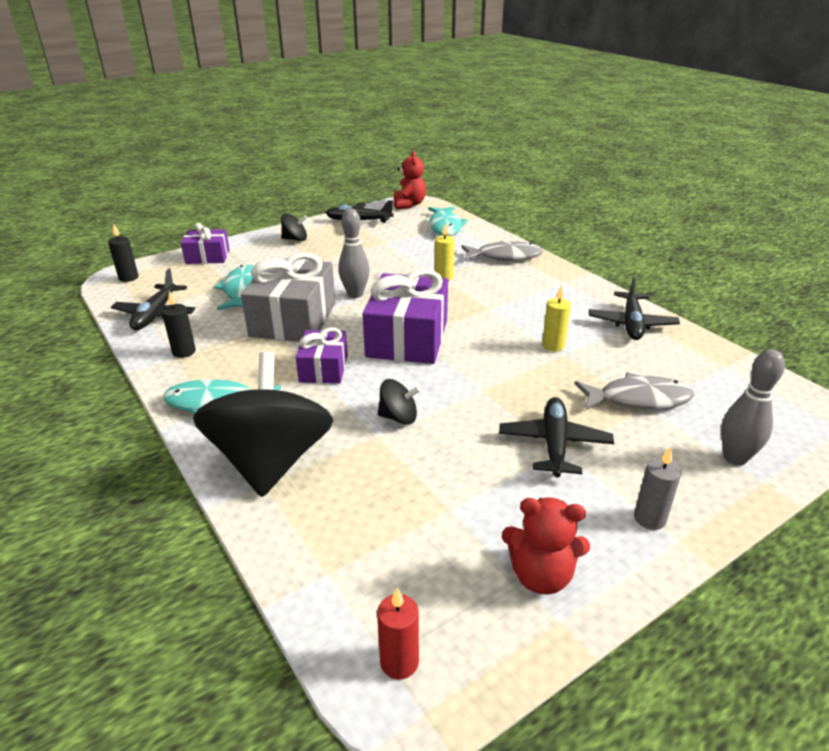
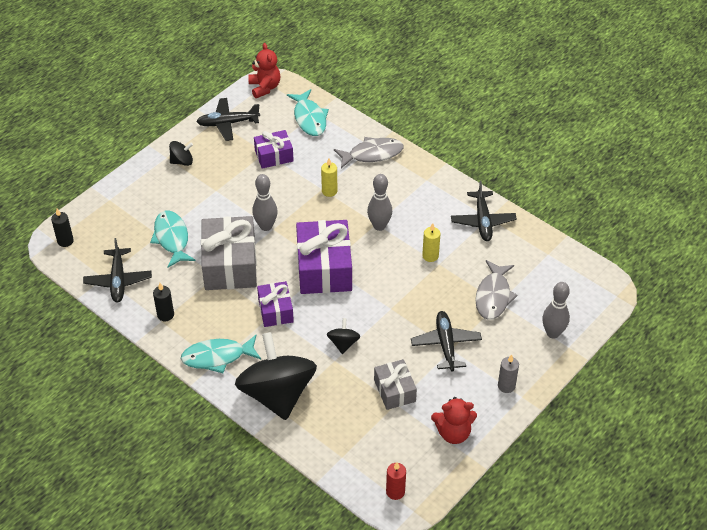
camera: 15 degrees left, 15 degrees up
purple gift [181,223,230,264] -> purple gift moved to [254,130,294,169]
black spinning top [378,379,421,425] -> black spinning top turned 75 degrees counterclockwise [327,318,361,354]
grey fish [575,373,694,410] -> grey fish turned 120 degrees clockwise [475,260,518,320]
none -> grey bowling pin [367,174,392,231]
none -> grey gift [374,359,417,410]

